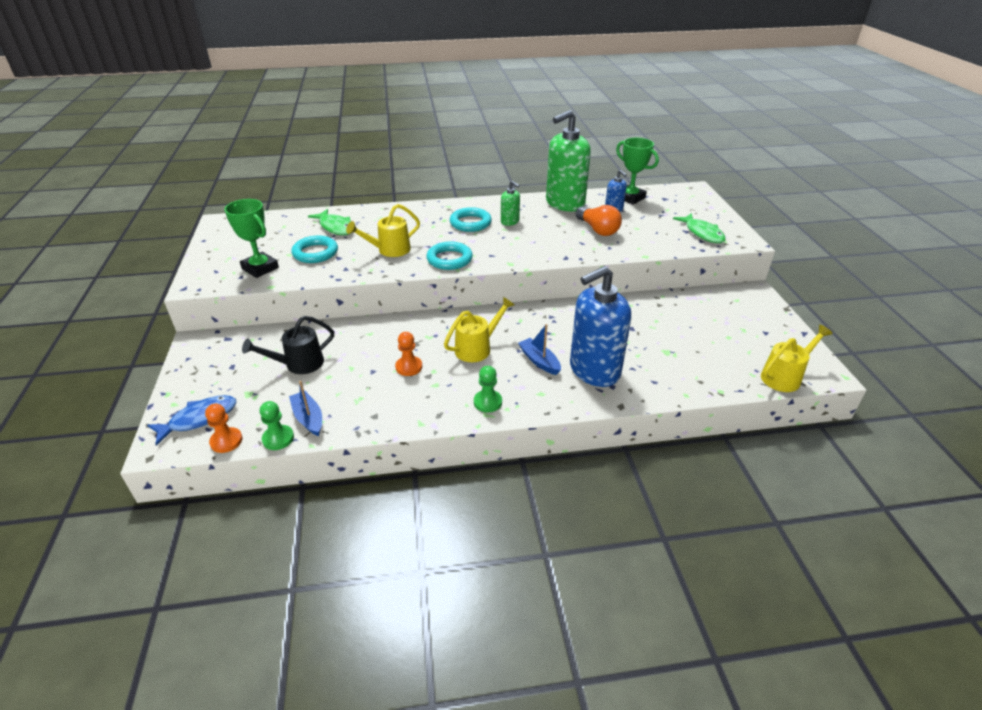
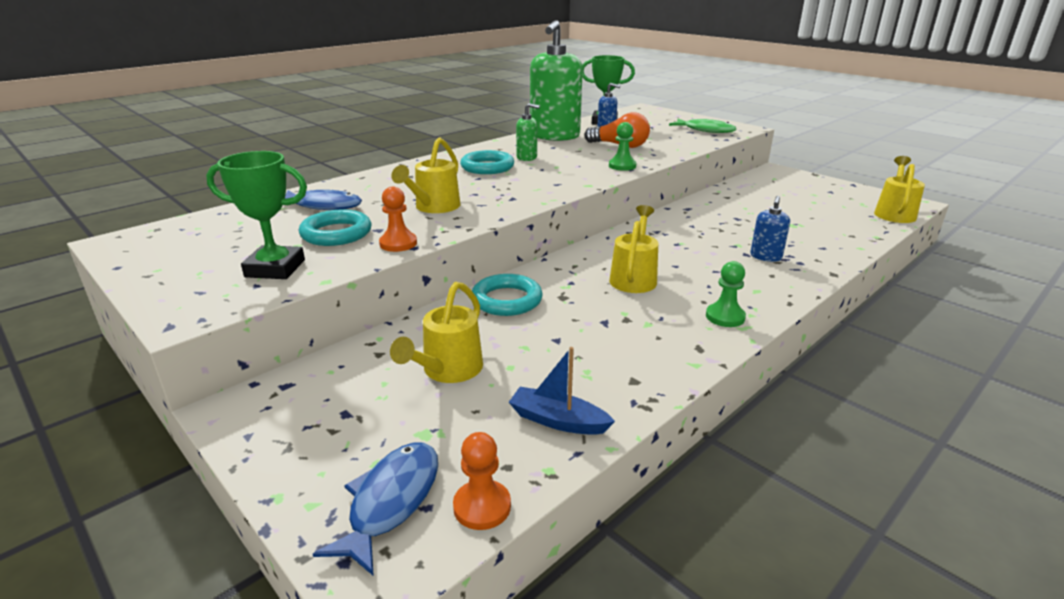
camera: 35 degrees left, 10 degrees down
black watering can [242,316,334,374] -> yellow watering can [390,282,483,383]
green pawn [260,401,294,450] -> green pawn moved to [609,122,636,171]
green fish [308,209,351,235] -> blue fish [285,190,362,210]
orange pawn [395,332,422,376] -> orange pawn moved to [379,187,417,252]
turquoise ring [426,242,473,270] -> turquoise ring moved to [472,274,543,316]
blue boat [518,324,561,375] -> none
blue soap dispenser [570,266,631,387] -> blue soap dispenser [750,196,790,262], size x0.45

